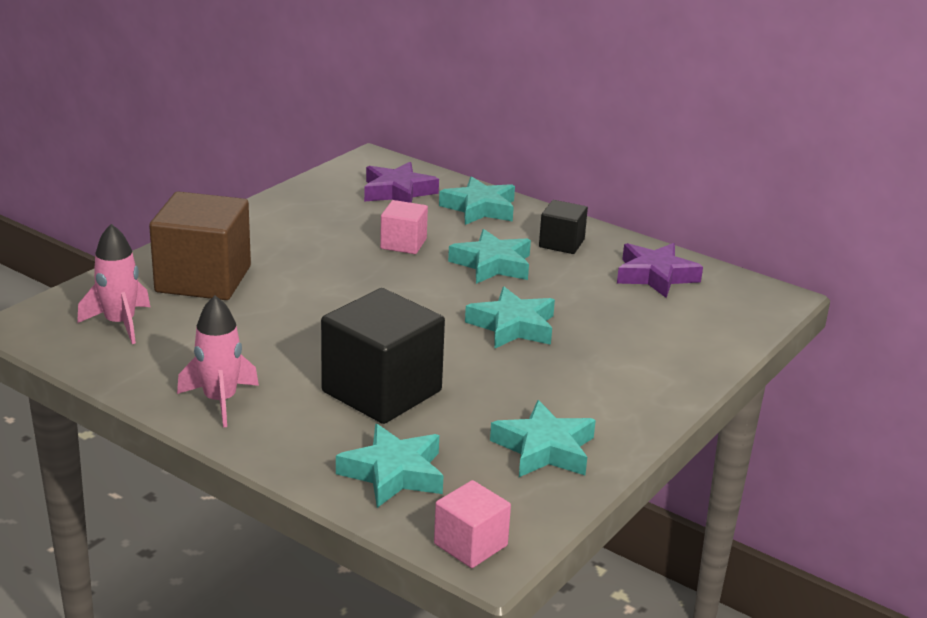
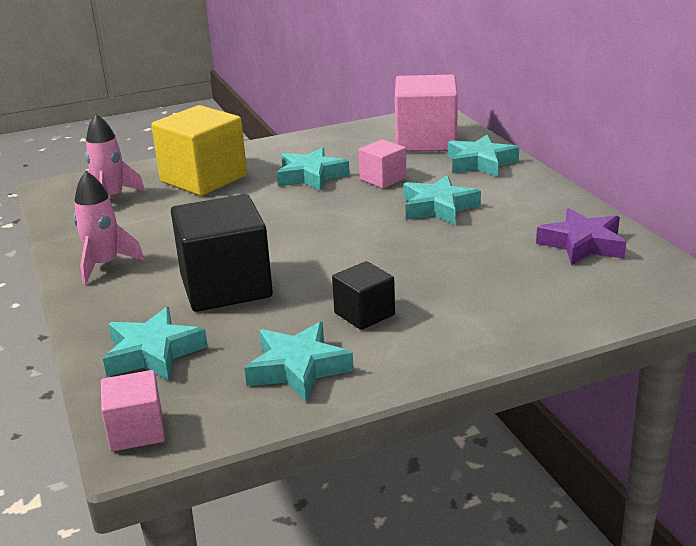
camera: 35 degrees right, 0 degrees up
brown cube [149,191,251,300] -> yellow cube [151,105,247,196]
purple star [364,162,439,203] -> pink cube [395,75,458,152]
turquoise star [465,287,555,349] -> turquoise star moved to [277,147,350,191]
black cube [539,200,588,254] -> black cube moved to [332,261,395,330]

